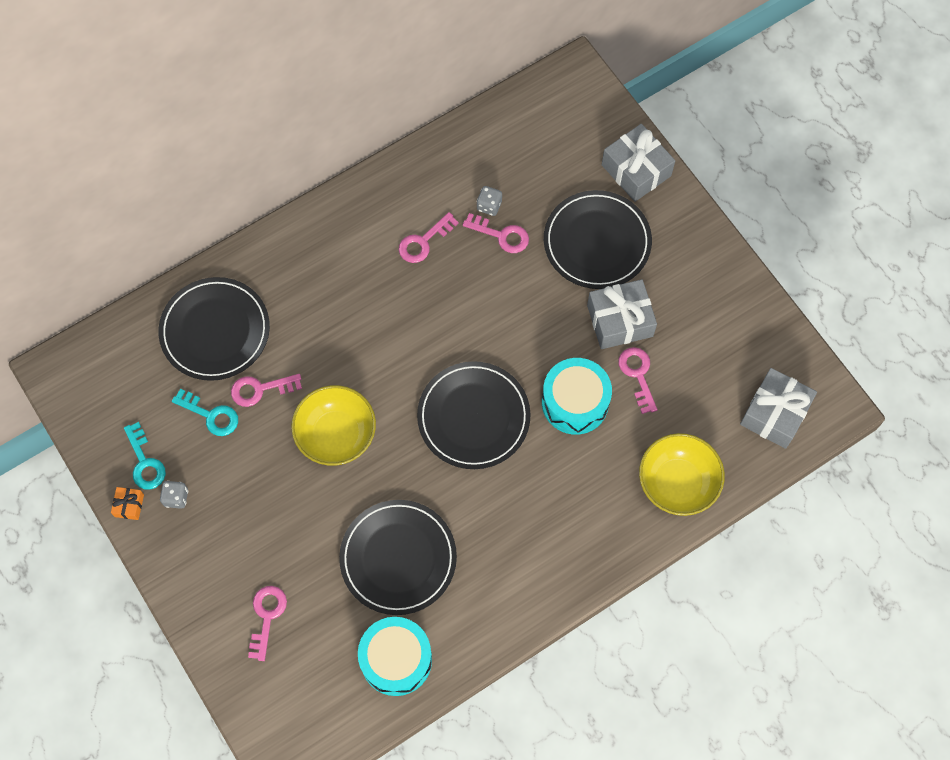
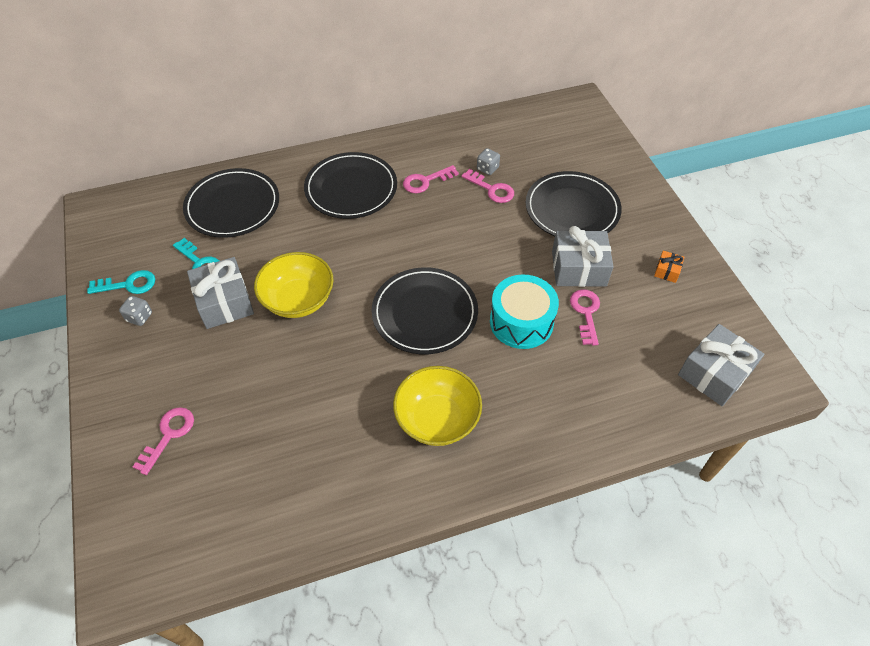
camera: 15 degrees right, 15 degrees down
orange gift [111,487,144,520] -> orange gift moved to [654,251,684,283]
turquoise key [124,422,166,490] -> turquoise key turned 90 degrees counterclockwise [87,270,155,294]
pink key [231,374,302,407] -> none
black plate [339,500,457,615] -> black plate moved to [304,152,397,219]
turquoise drum [358,617,432,696] -> none
grey gift [602,124,675,202] -> grey gift moved to [187,257,254,329]
yellow bowl [639,433,725,516] -> yellow bowl moved to [393,366,482,446]

